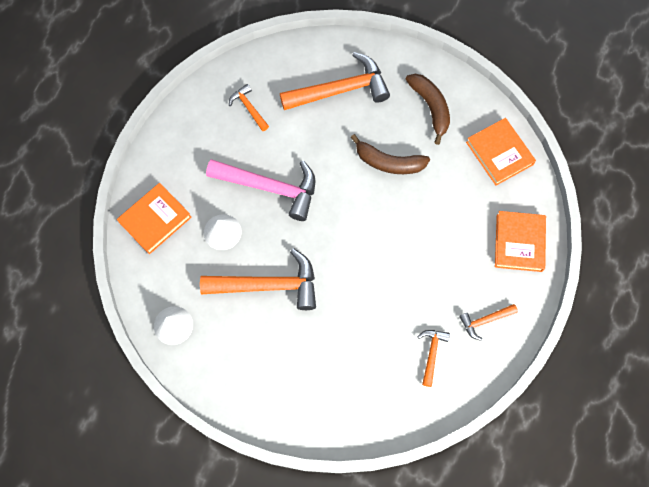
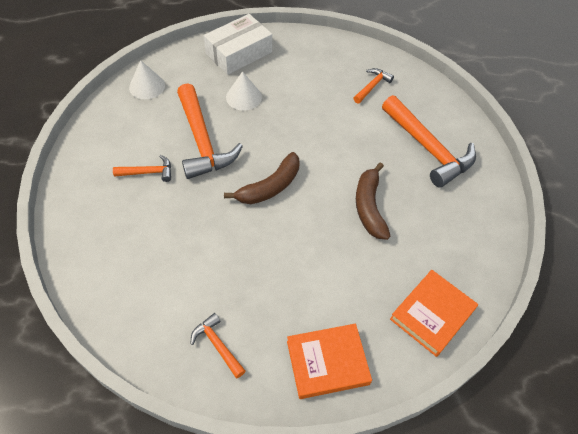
camera: 70 degrees right, 15 degrees down
orange book [117,183,192,254] -> white box [204,14,272,75]
pink hammer [206,159,316,221] -> none
brown banana [405,74,450,145] -> brown banana moved to [224,152,299,204]
orange hammer [417,330,450,387] -> orange hammer moved to [113,155,171,182]

